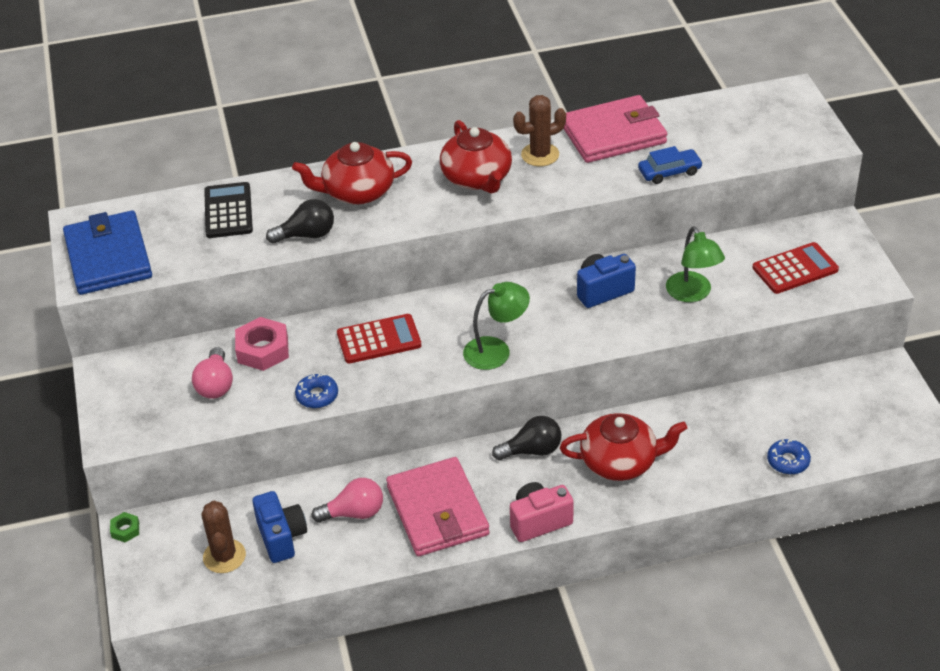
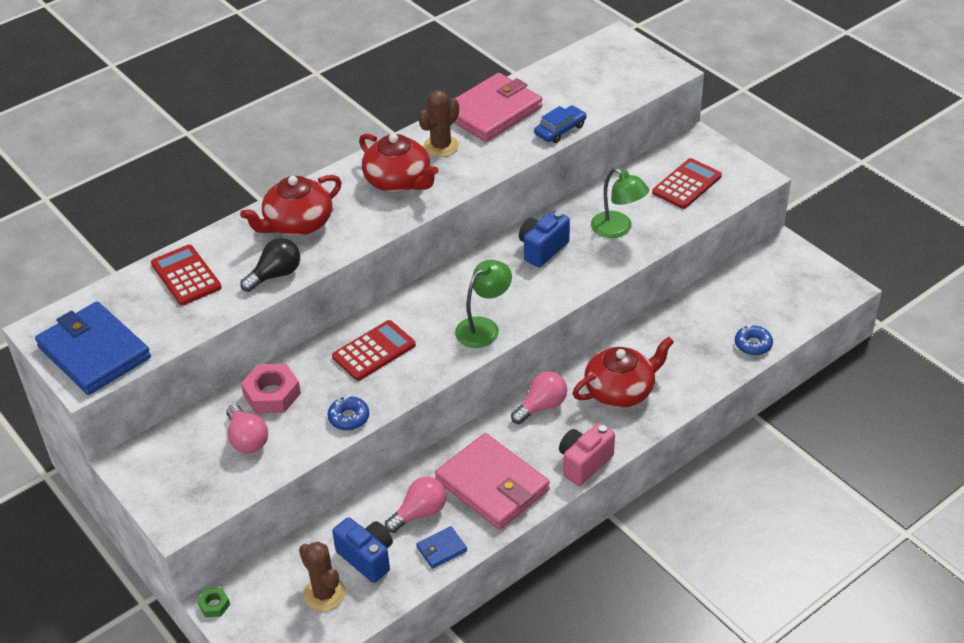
camera: 25 degrees left, 0 degrees up
black calculator [204,182,253,238] -> red calculator [151,245,222,306]
black light bulb [492,416,561,460] -> pink light bulb [511,371,567,424]
none -> blue wallet [416,526,467,569]

